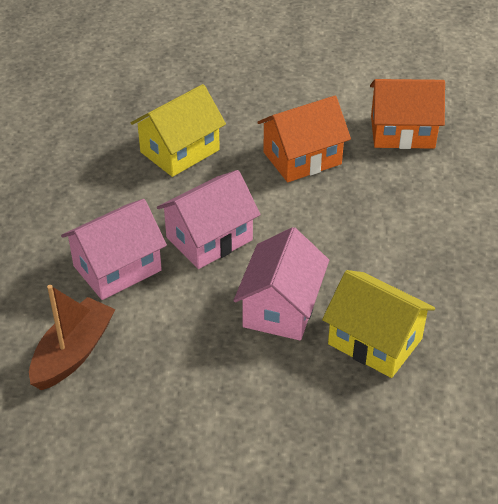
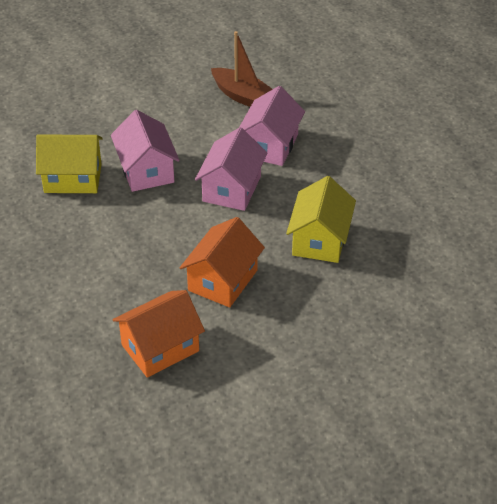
camera: 145 degrees right, 0 degrees up
brown boat [29,285,116,390] -> brown boat turned 45 degrees counterclockwise [211,31,273,107]

